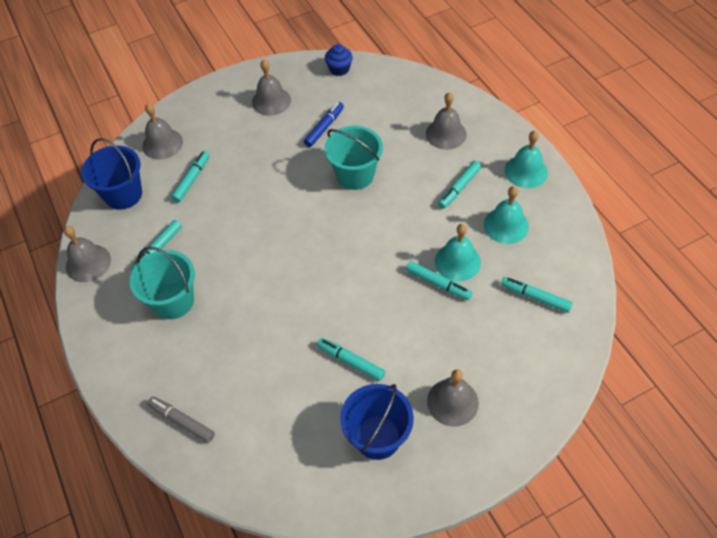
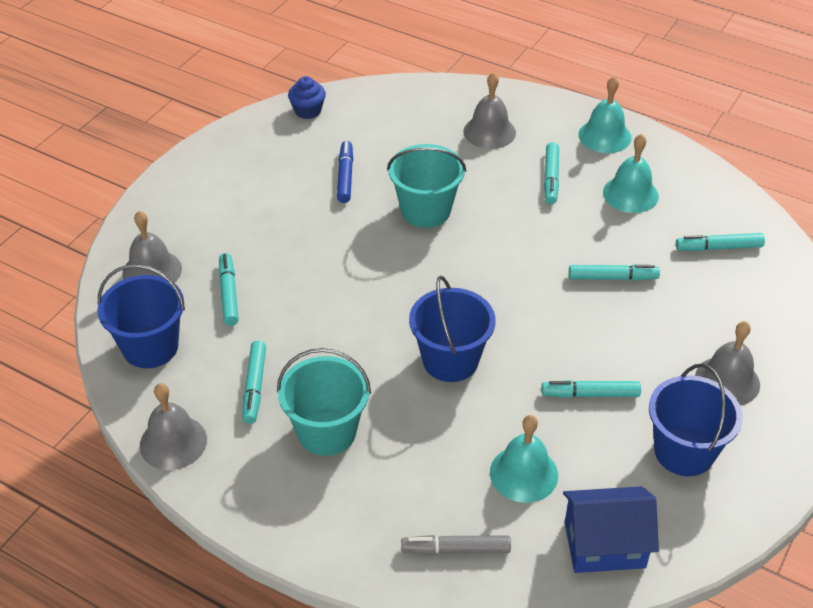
camera: 35 degrees left, 10 degrees down
grey bell [252,60,291,116] -> none
turquoise bell [435,224,481,281] -> turquoise bell moved to [490,415,558,503]
none -> blue bucket [409,276,496,382]
none -> blue house [563,486,659,573]

